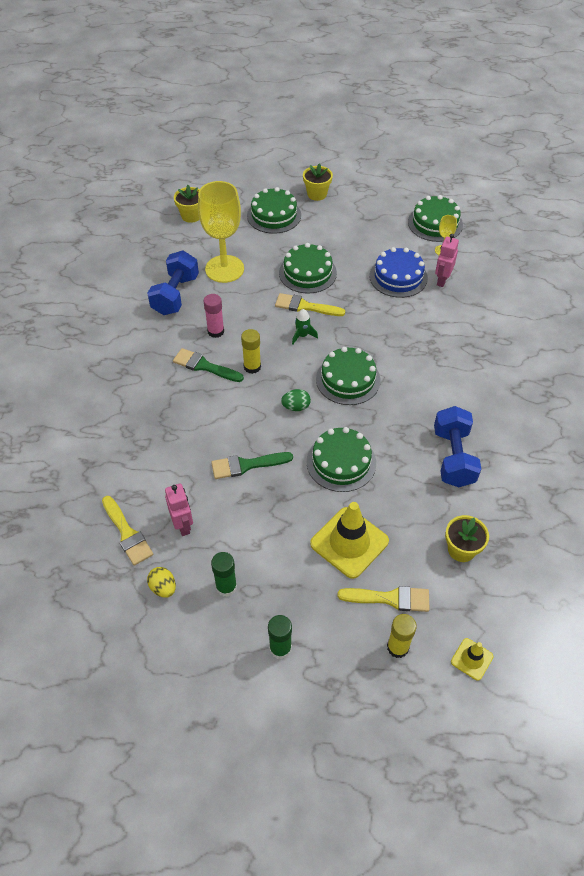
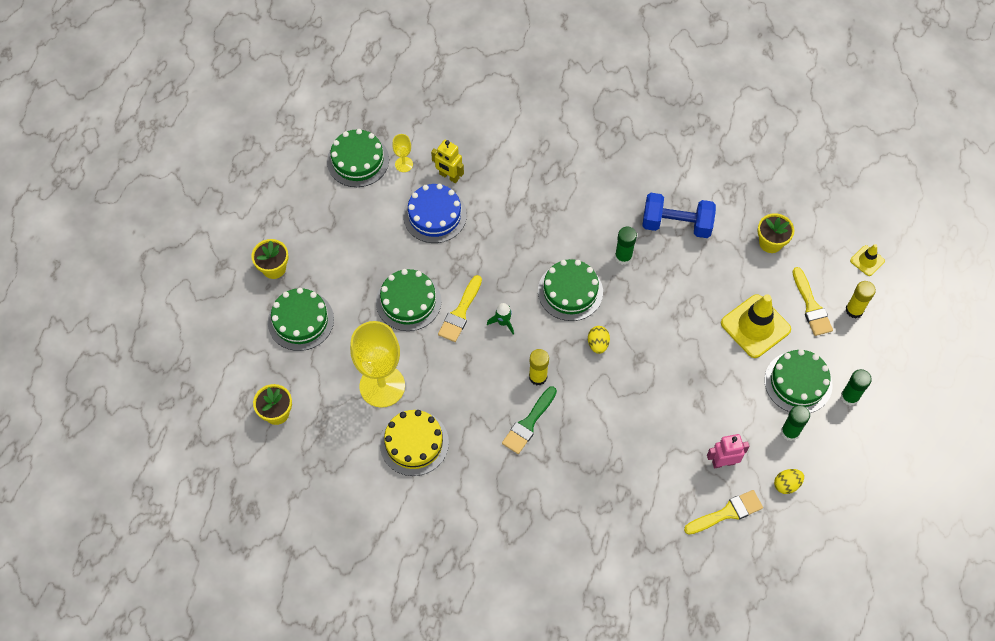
camera: 80 degrees left, 10 degrees up
blue dumbbell [147,251,199,315] -> yellow cake [380,410,449,476]
pink glue stick [204,294,224,338] -> none
green brush [211,452,293,479] -> none
green egg [281,389,311,411] -> yellow egg [588,326,610,354]
green cake [307,427,376,492] -> green cake moved to [764,349,833,413]
yellow brush [337,586,429,612] -> yellow brush turned 150 degrees clockwise [792,267,833,336]
pink robot [435,234,459,287] -> yellow robot [431,140,464,183]
none -> green glue stick [615,227,637,265]

